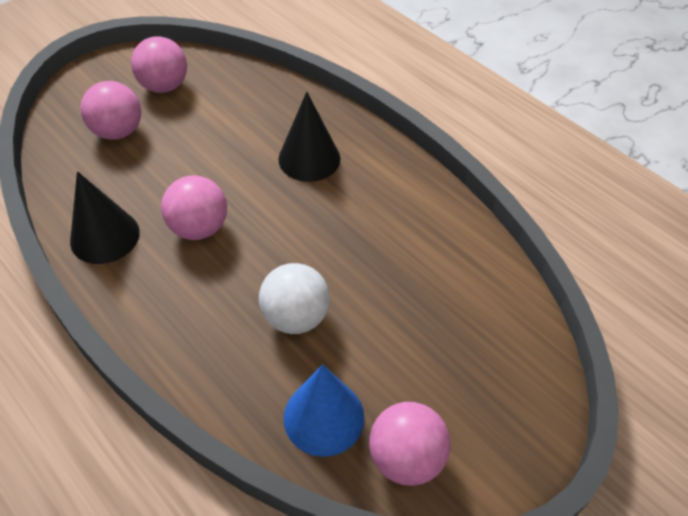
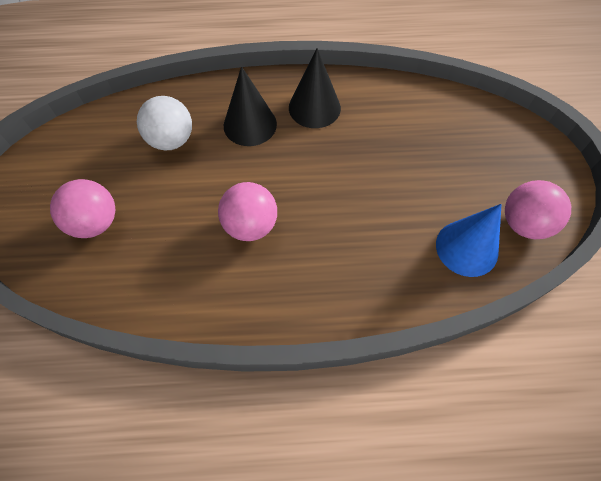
camera: 50 degrees left, 10 degrees up
black cone [70,171,140,264] -> black cone moved to [289,48,341,128]
pink ball [131,36,187,93] -> none
white ball [259,263,330,334] -> white ball moved to [137,96,192,151]

